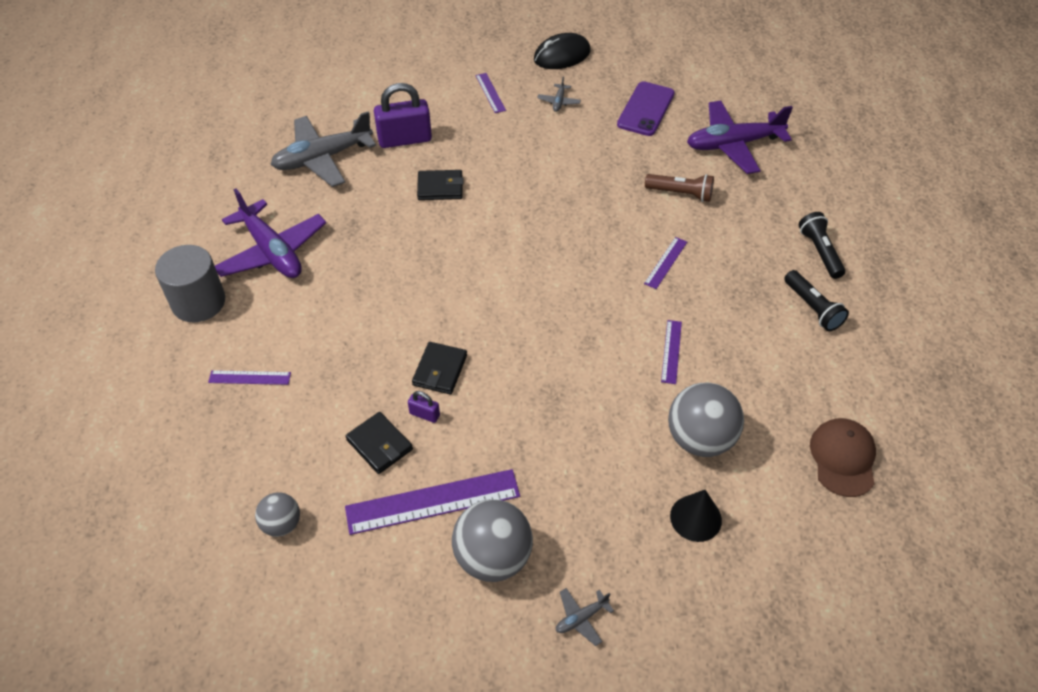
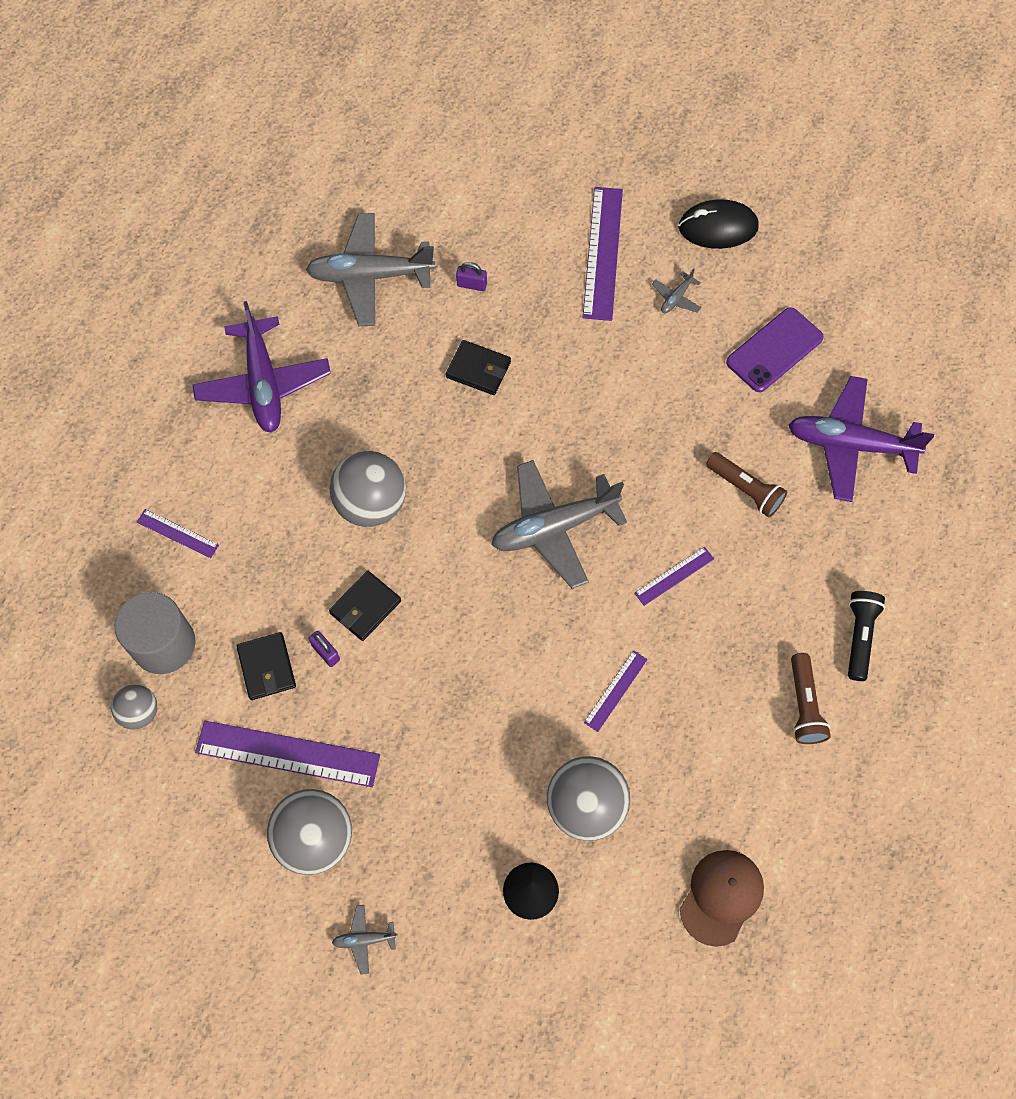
camera: 25 degrees right, 15 degrees up
grey cylinder [155,245,225,322] -> grey cylinder moved to [115,592,196,674]
purple padlock [374,83,432,148] -> purple padlock [456,262,487,291], size x0.45
purple ruler [475,73,506,113] -> purple ruler [583,187,623,321], size x1.96
black flashlight [784,270,849,331] -> brown flashlight [791,653,831,744]
none -> grey ball [329,451,406,527]
none -> grey plane [491,460,627,589]

